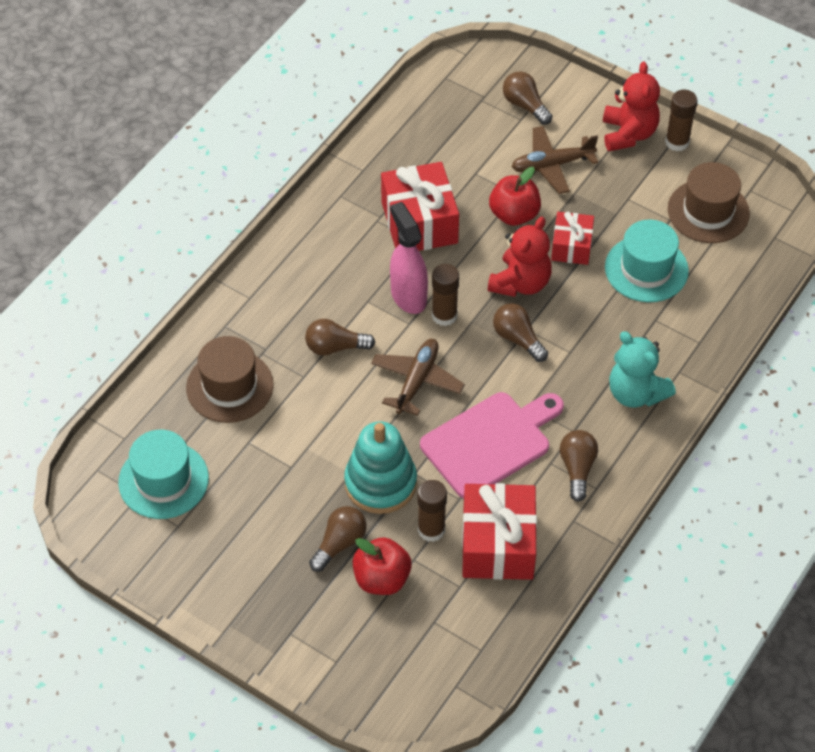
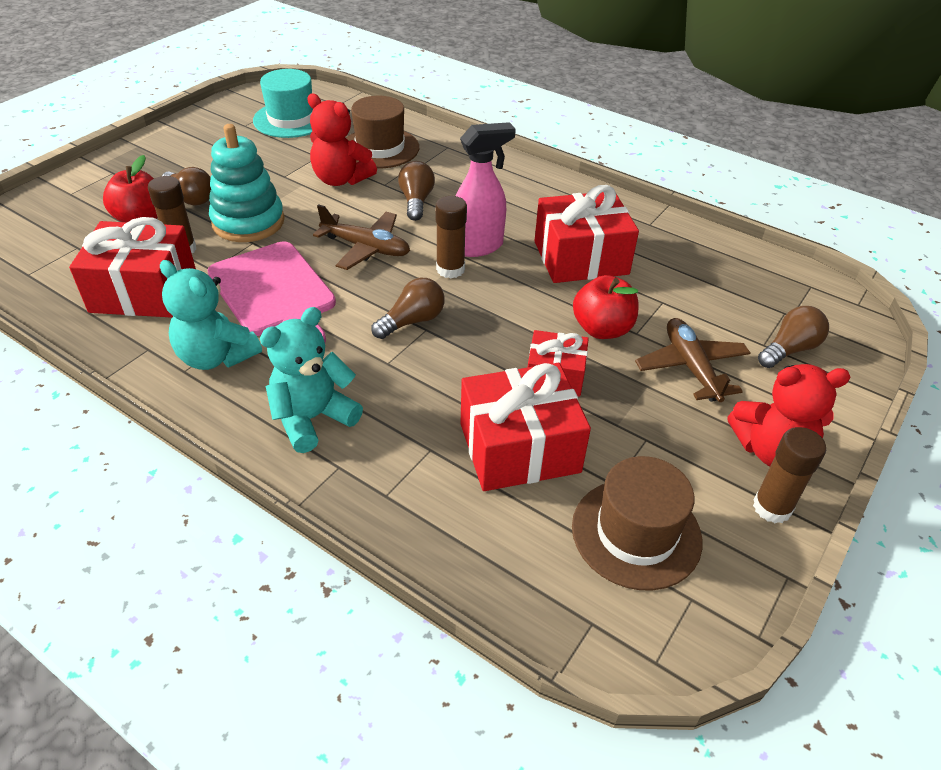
camera: 90 degrees right, 10 degrees down
red teddy bear [488,217,552,297] -> red teddy bear moved to [307,93,377,186]
brown light bulb [560,430,598,502] -> turquoise teddy bear [160,260,262,370]
turquoise hat [605,220,689,302] -> red gift [460,363,591,491]

